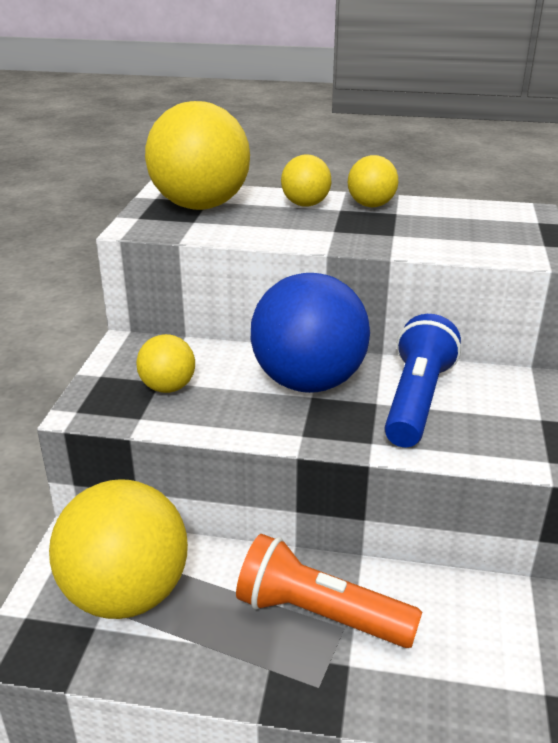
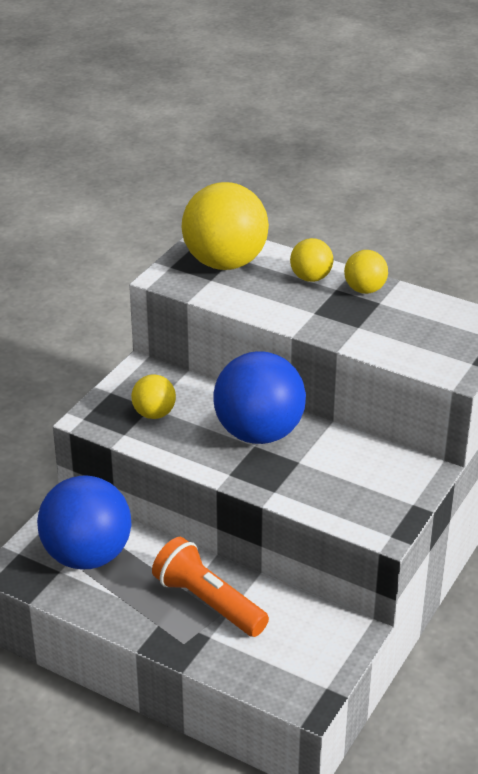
camera: 20 degrees right, 5 degrees up
yellow ball [49,479,188,619] -> blue ball [37,476,132,570]
blue flashlight [384,314,461,447] -> none

